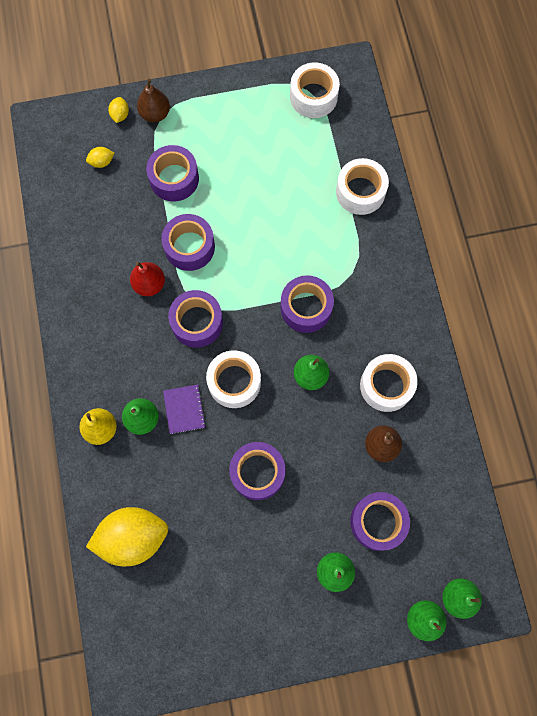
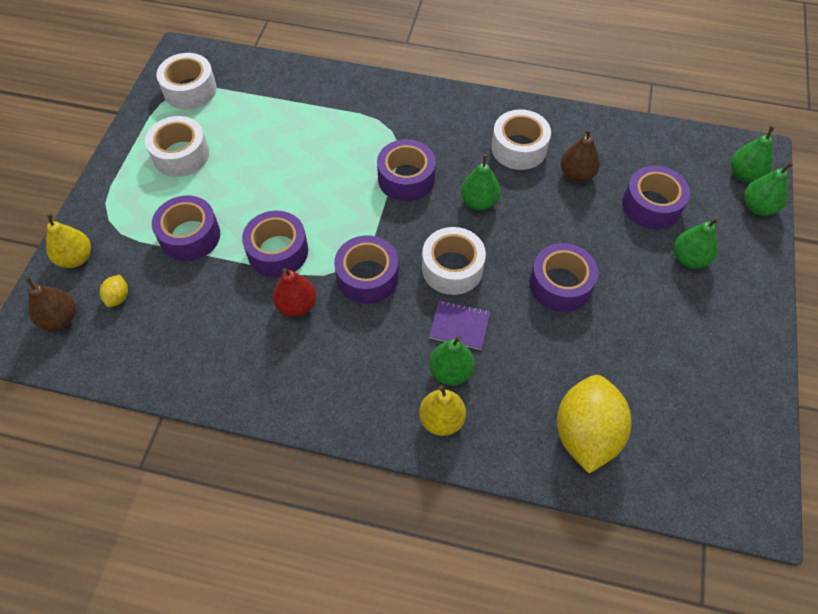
camera: 65 degrees left, 15 degrees down
yellow lemon [108,97,129,123] -> yellow pear [46,213,91,268]
brown pear [137,79,170,122] -> brown pear moved to [25,276,76,331]
white tape [336,158,389,215] -> white tape moved to [145,116,209,177]

